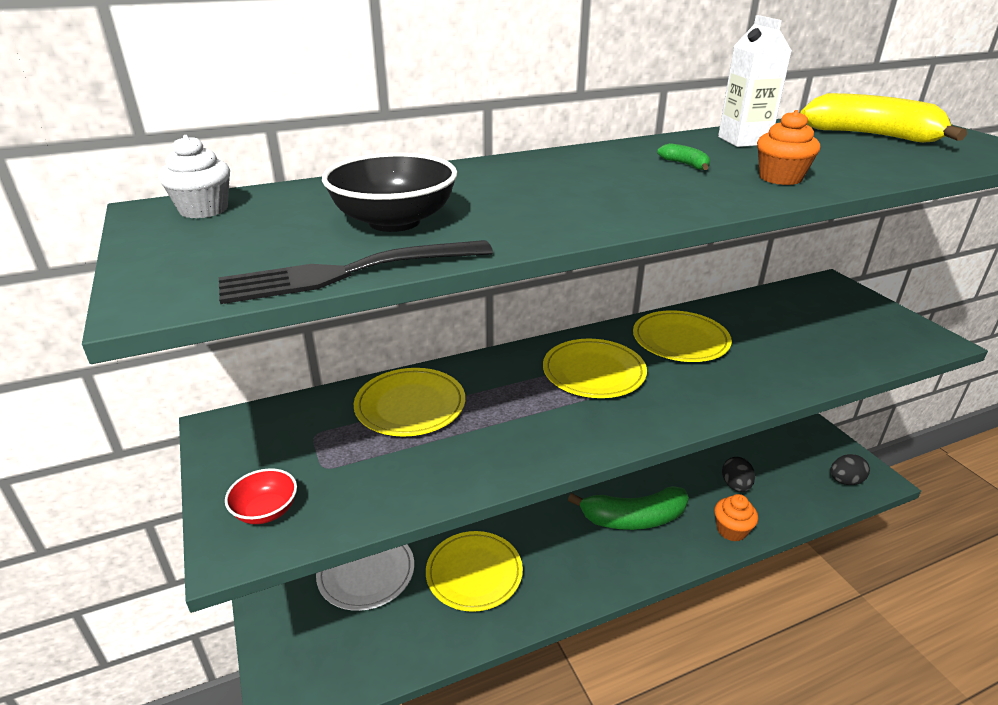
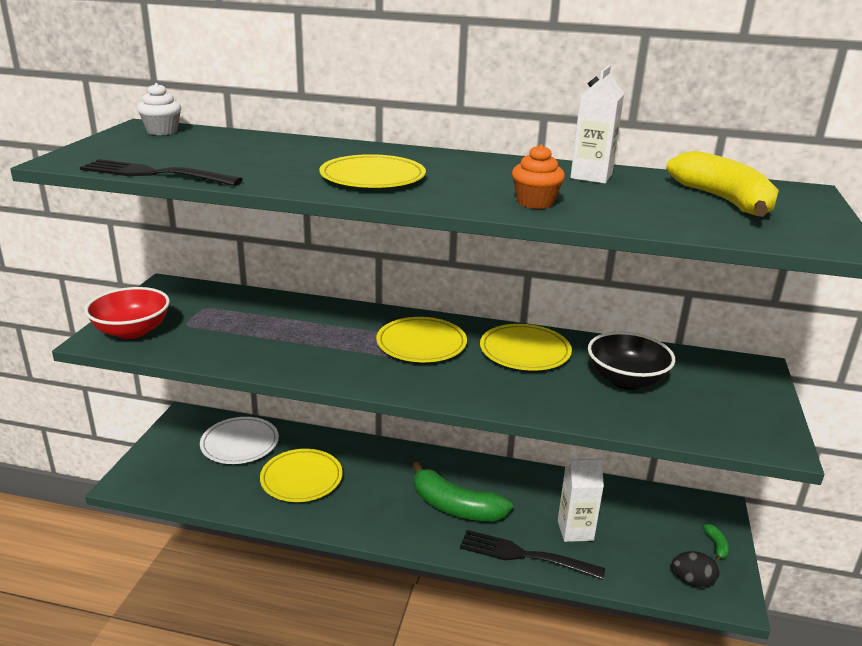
camera: 35 degrees right, 5 degrees down
red bowl [225,468,297,524] -> red bowl [84,287,170,339], size x1.72
black bowl [322,153,457,232] -> black bowl moved to [588,332,675,390]
yellow plate [354,368,465,437] -> yellow plate moved to [319,154,426,188]
green banana [657,143,710,170] -> green banana moved to [703,524,729,562]
orange cupcake [714,494,758,542] -> black fork [460,530,605,580]
black egg [722,457,755,492] -> white carton [558,458,604,542]

